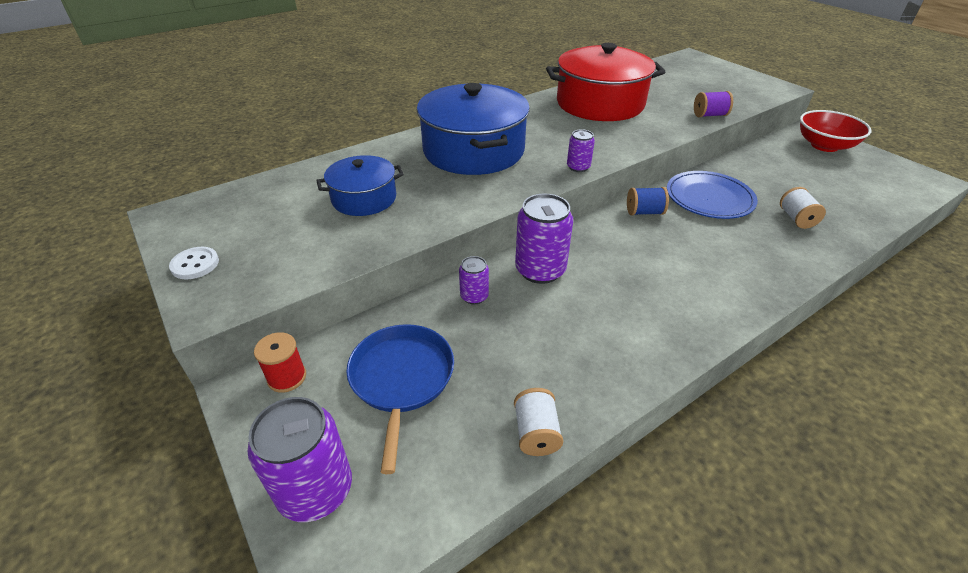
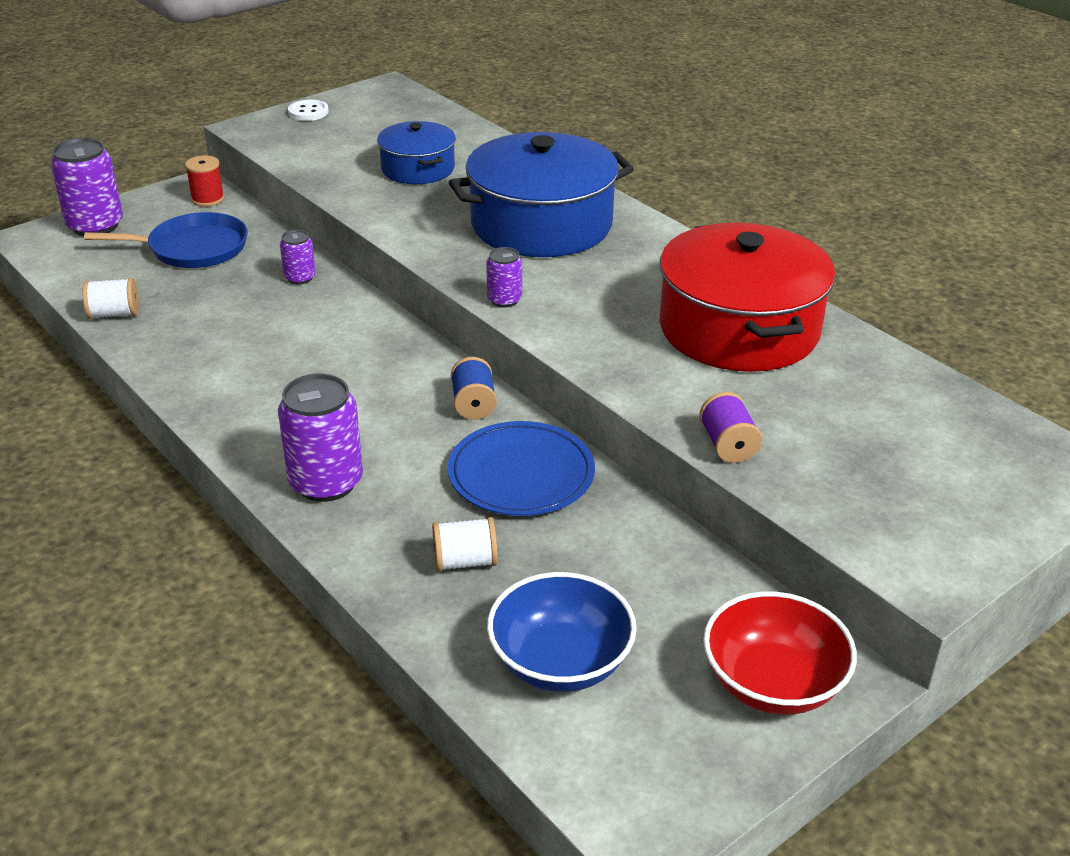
camera: 85 degrees right, 5 degrees down
purple can [515,193,573,284] -> purple can moved to [278,374,363,502]
none -> blue bowl [487,572,637,692]

